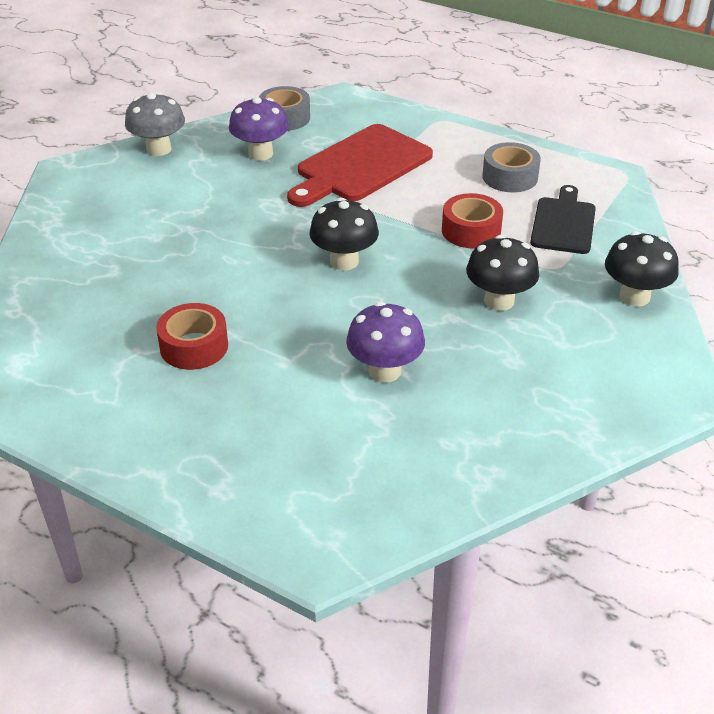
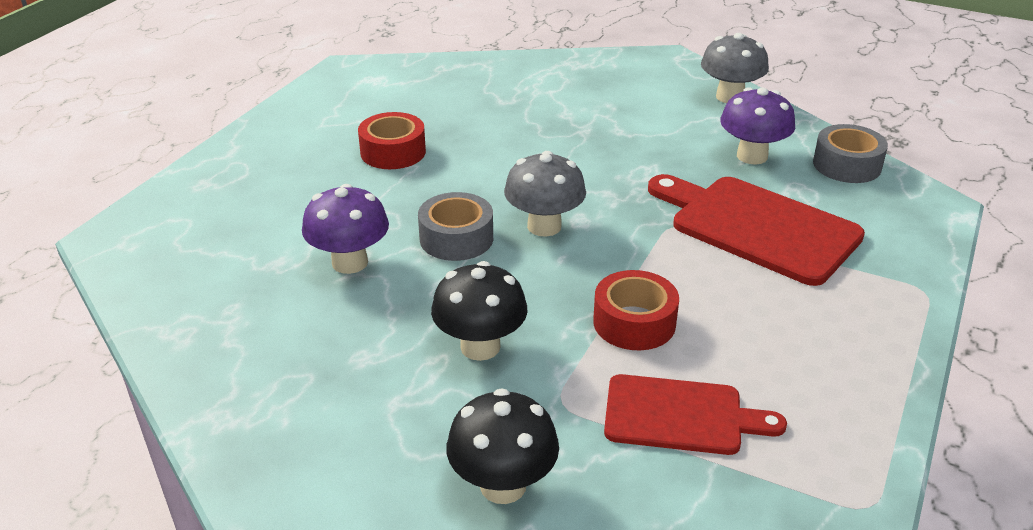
camera: 85 degrees right, 5 degrees down
black mushroom [309,198,379,270] -> grey mushroom [504,151,586,237]
grey tape [482,142,541,192] -> grey tape moved to [418,192,493,261]
black cutting board [530,185,596,254] -> red cutting board [604,374,787,455]

